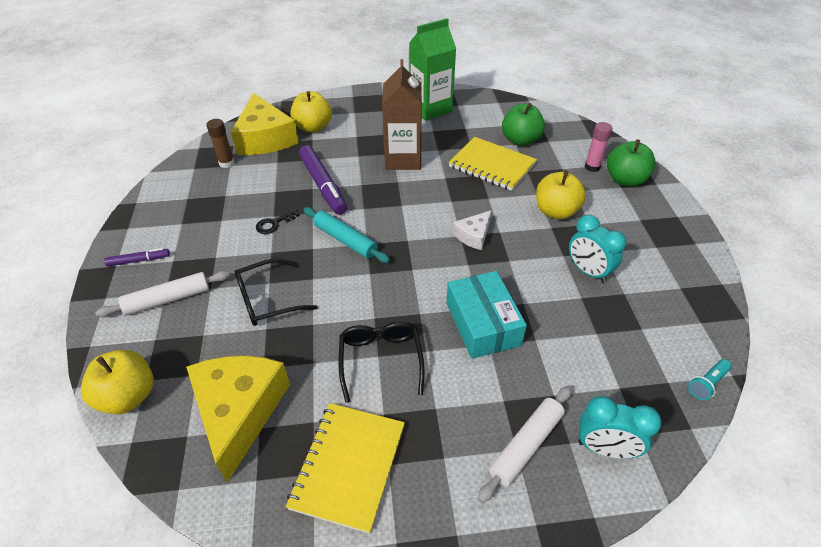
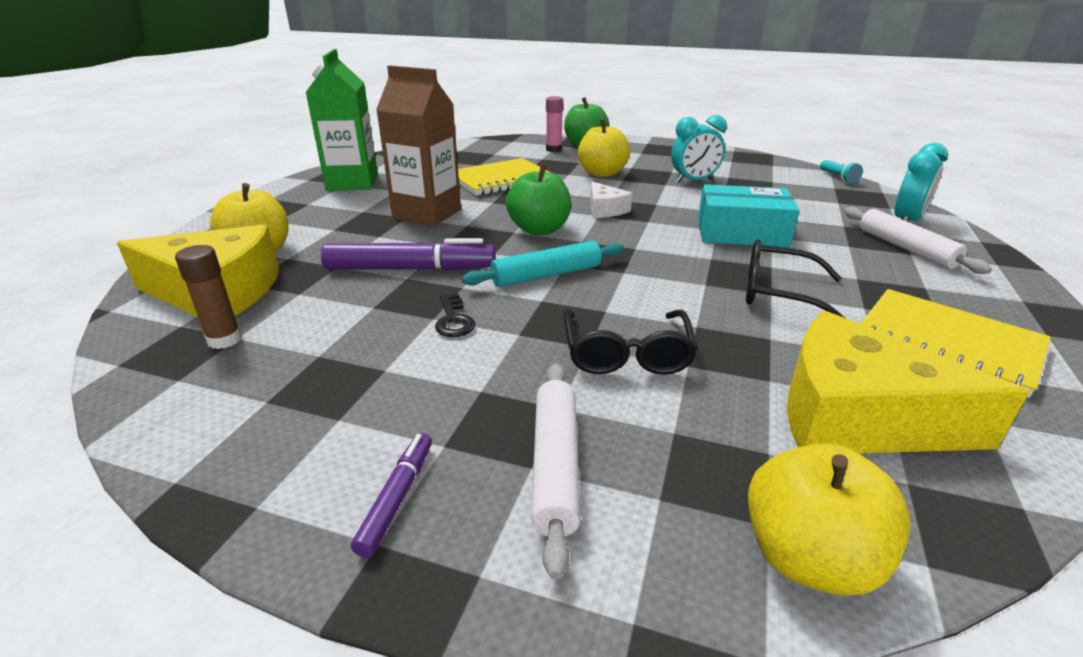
camera: 65 degrees left, 15 degrees down
green apple [502,103,545,146] -> green apple moved to [506,164,571,235]

